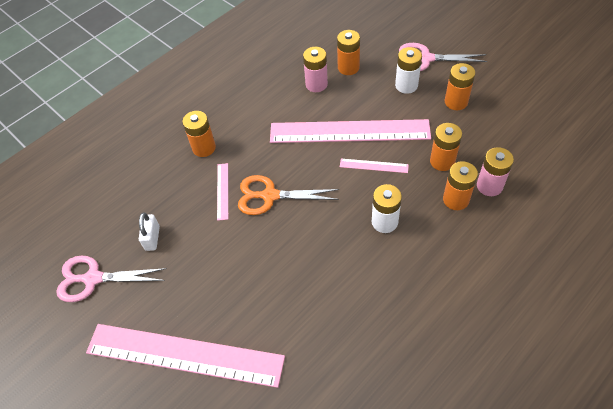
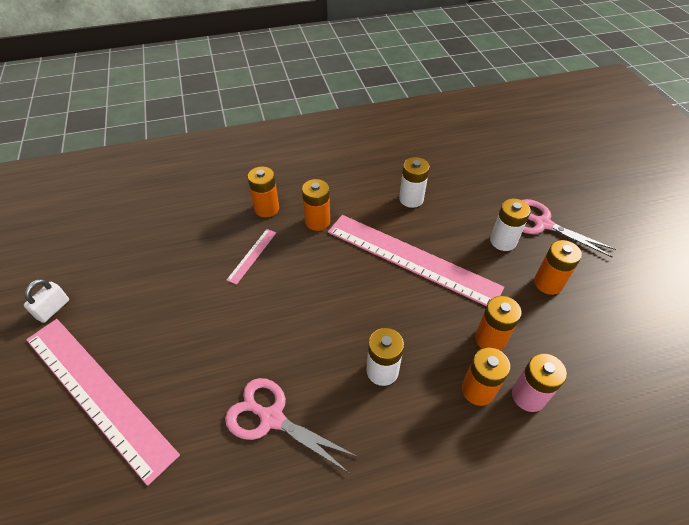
camera: 25 degrees right, 5 degrees down
pink scissors [56,255,167,302] -> pink scissors moved to [225,378,358,473]
white padlock [139,213,160,251] -> white padlock moved to [24,279,69,323]
orange scissors [238,175,339,215] -> none
pink battery [303,47,328,92] -> white battery [399,157,430,208]
orange battery [337,30,360,75] -> orange battery moved to [302,179,330,231]
pink ruler [340,159,409,173] -> none

